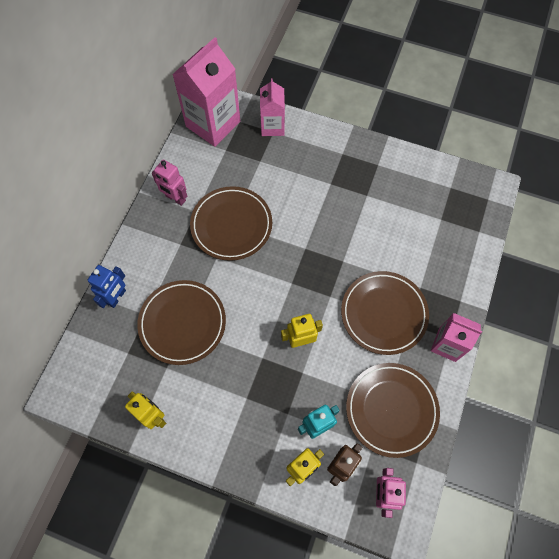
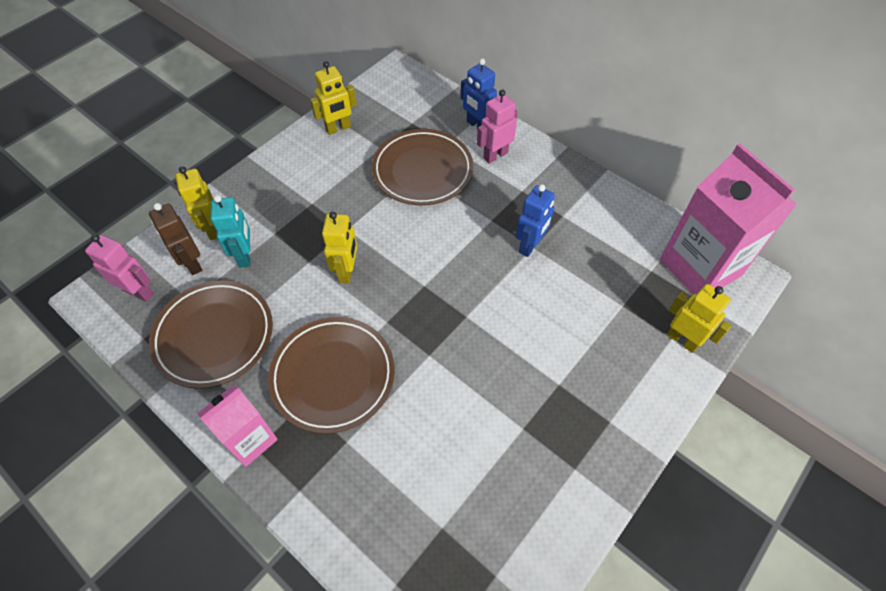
camera: 110 degrees right, 10 degrees down
pink robot [152,160,187,206] -> pink robot moved to [477,89,518,164]
brown plate [190,186,272,261] -> blue robot [516,184,555,257]
pink carton [260,78,285,136] -> yellow robot [667,284,731,353]

